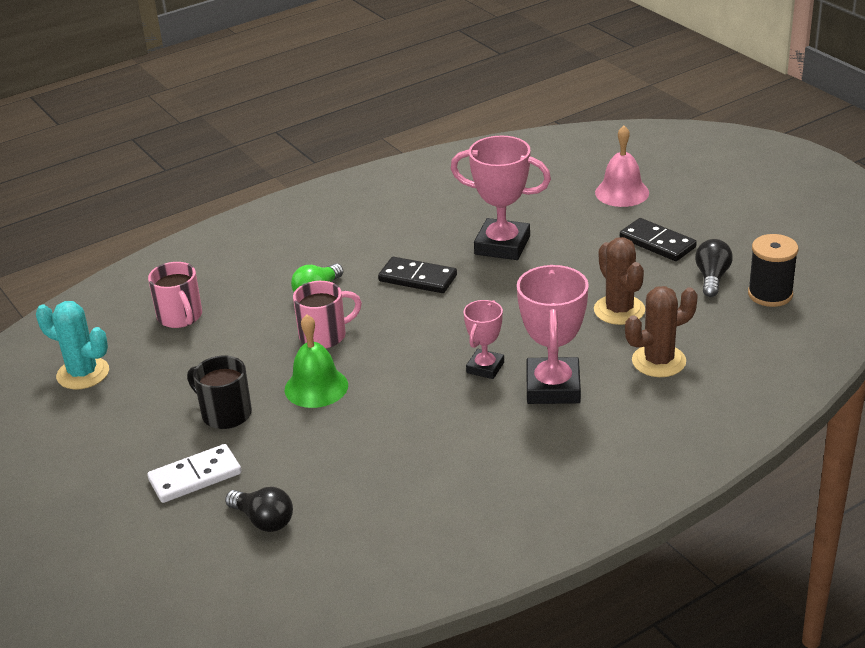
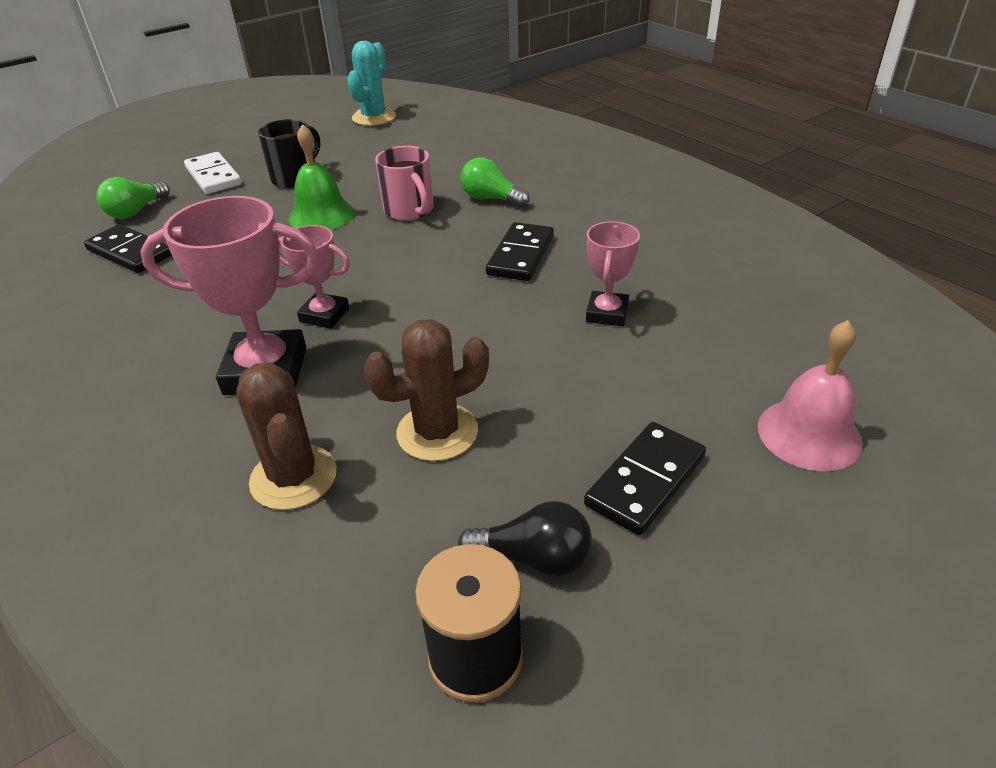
camera: 85 degrees right, 5 degrees up
pink mug [148,262,202,328] -> none
black light bulb [225,487,293,532] -> green light bulb [96,177,170,219]
pink trophy [450,136,551,260] -> pink trophy [586,221,640,326], size x0.57
none -> black domino [84,224,172,273]

